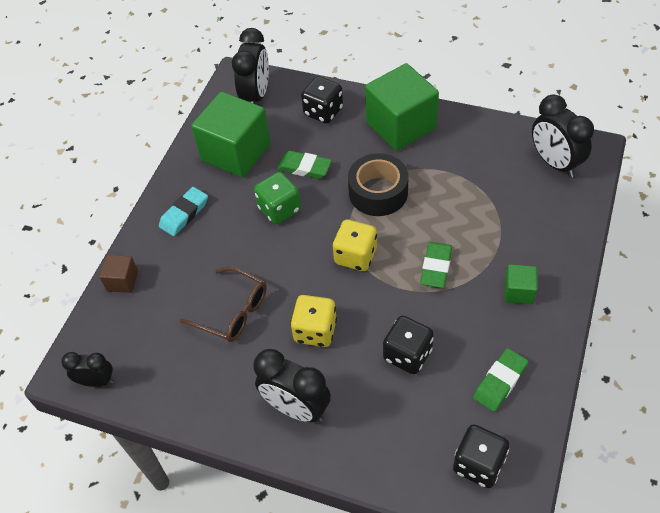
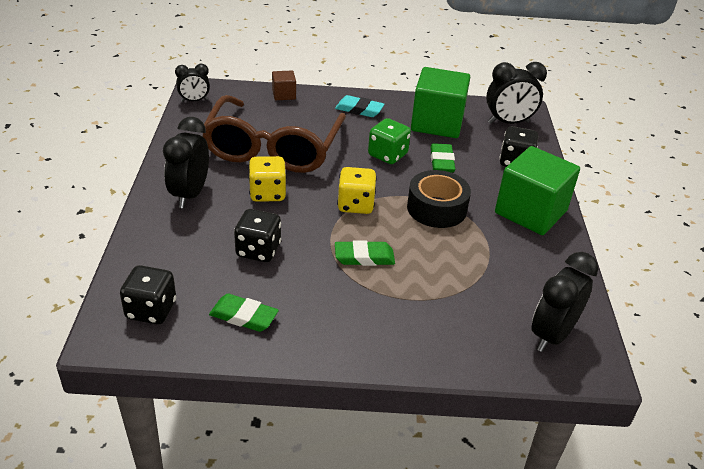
camera: 65 degrees right, 15 degrees down
black clock [61,352,114,387] -> black clock turned 90 degrees clockwise [175,64,210,102]
brown glasses [180,267,267,342] -> brown glasses [203,95,346,173], size x1.99
green cube [505,264,537,304] -> none

